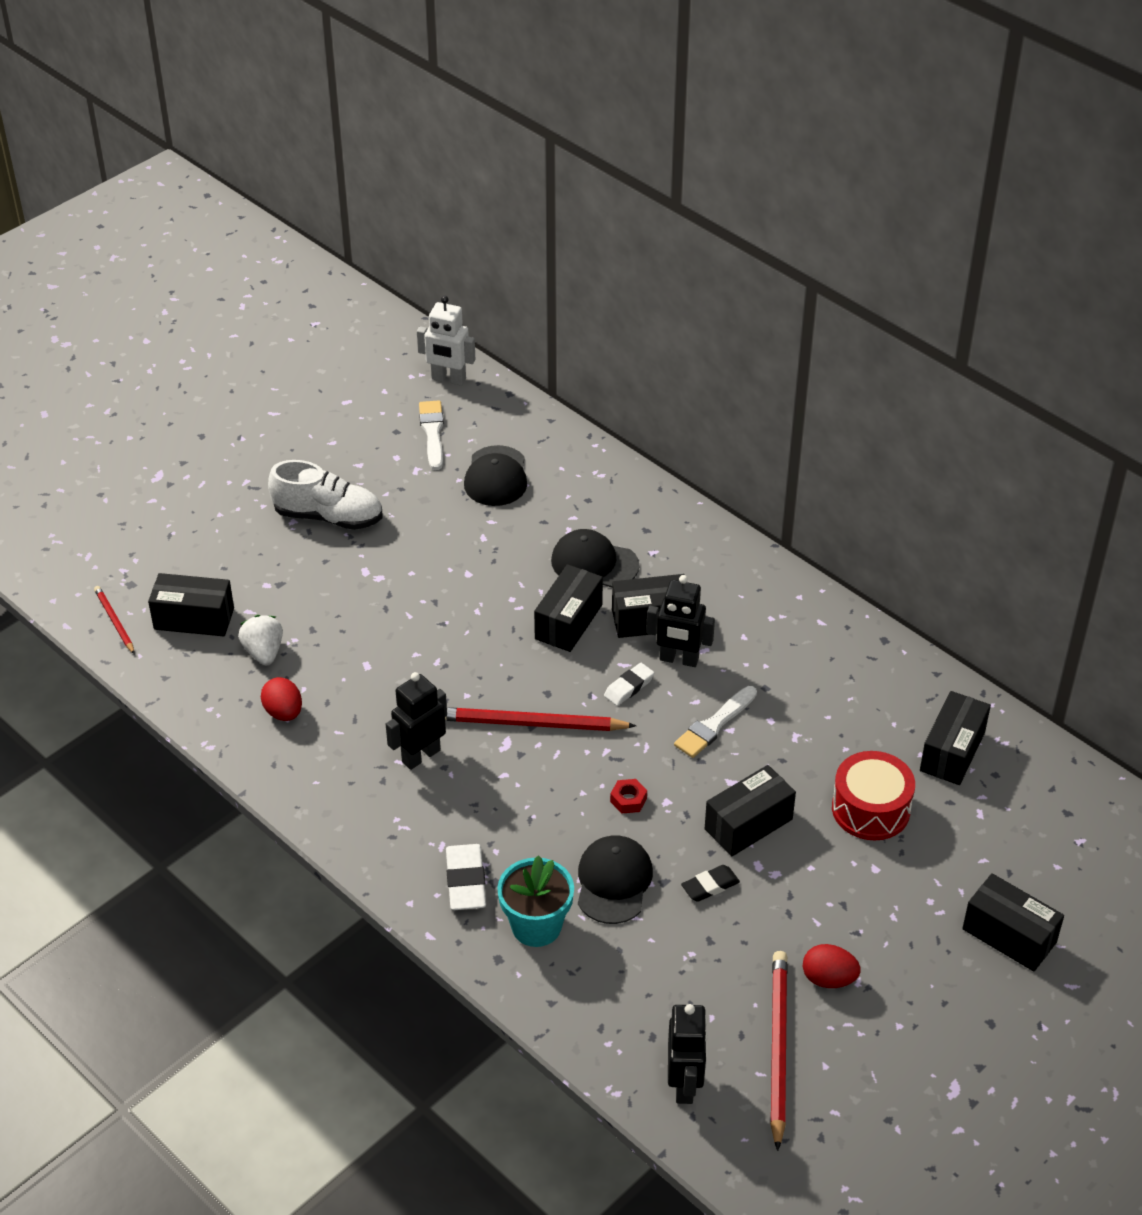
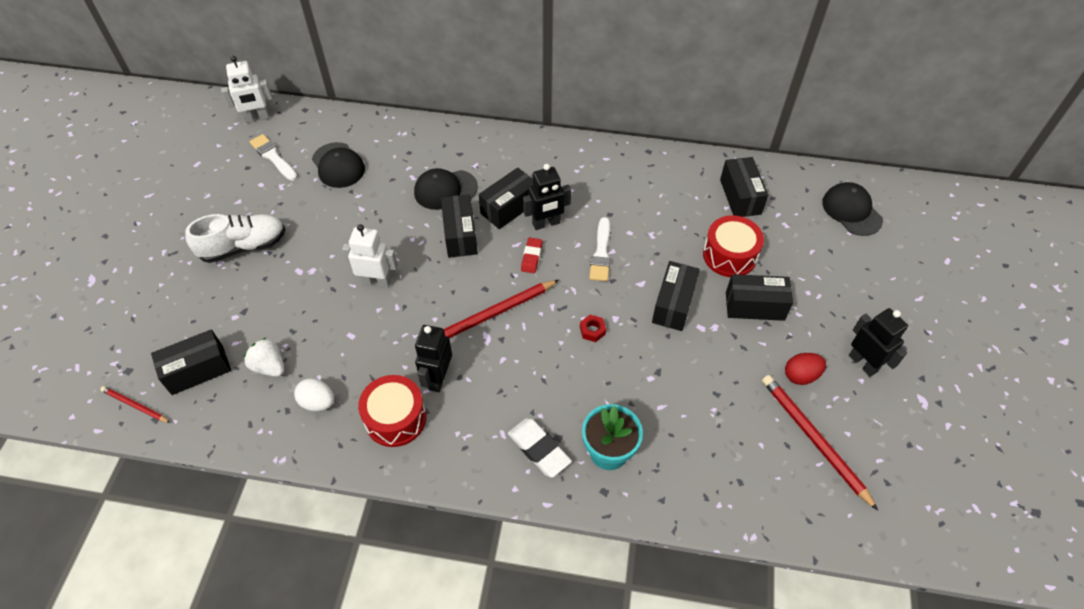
camera: 35 degrees left, 10 degrees up
red egg [261,677,302,721] -> white egg [294,378,334,411]
black cap [578,836,653,924] -> black cap moved to [822,182,883,236]
white eraser [604,663,654,706] -> red eraser [521,238,542,273]
black robot [668,1004,708,1104] -> black robot moved to [849,308,908,377]
black eraser [681,865,740,902] -> none
black box [962,873,1064,972] -> black box moved to [726,274,793,321]
none -> white robot [342,224,398,288]
none -> red drum [358,375,426,447]

